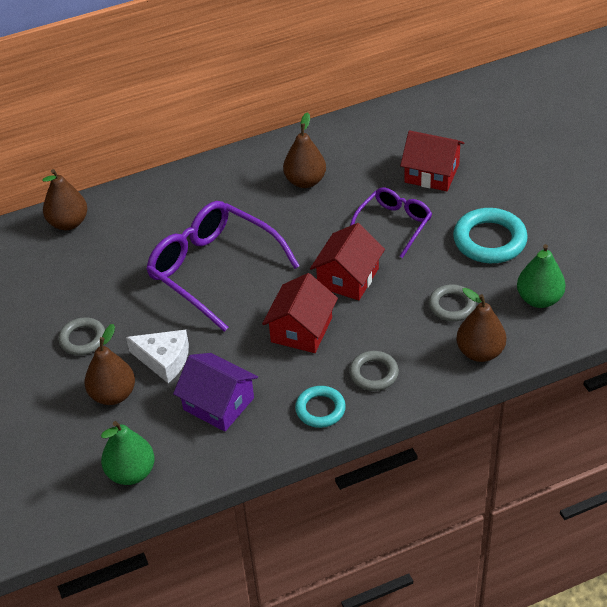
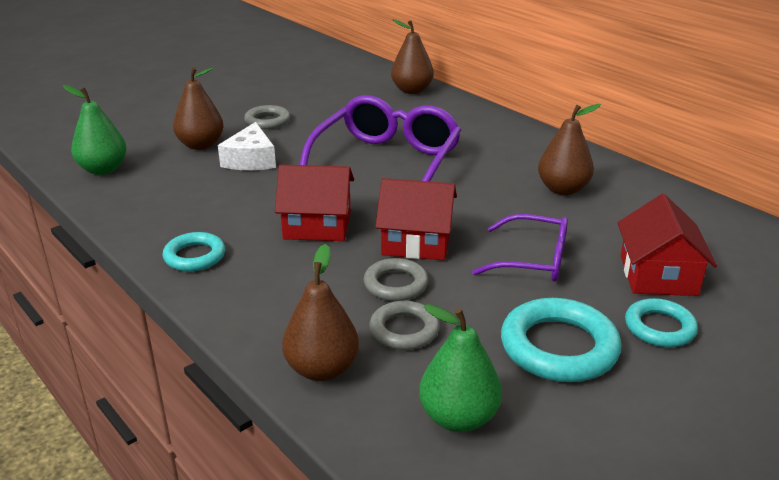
camera: 70 degrees right, 15 degrees down
purple house [173,353,258,432] -> none
grey ring [349,351,399,391] -> grey ring moved to [363,258,428,301]
none -> turquoise ring [625,298,698,347]

